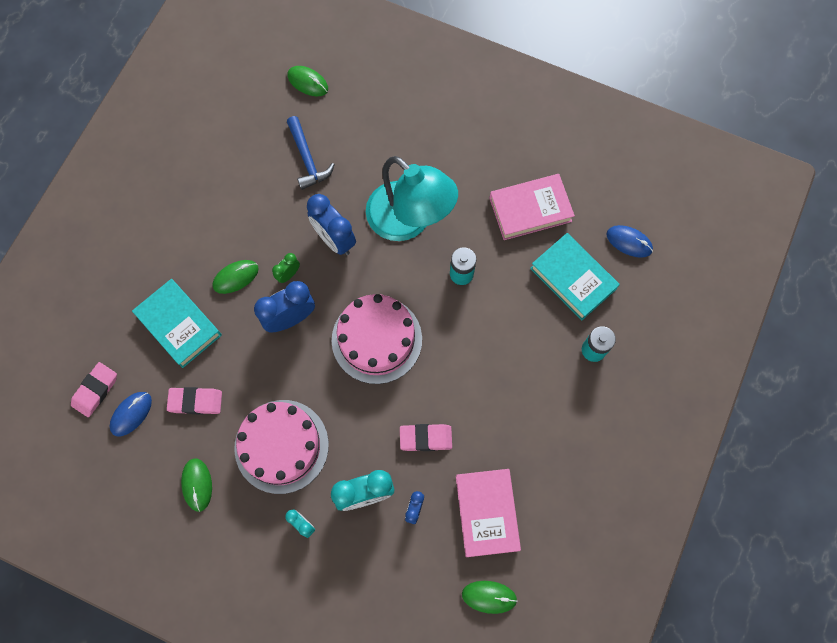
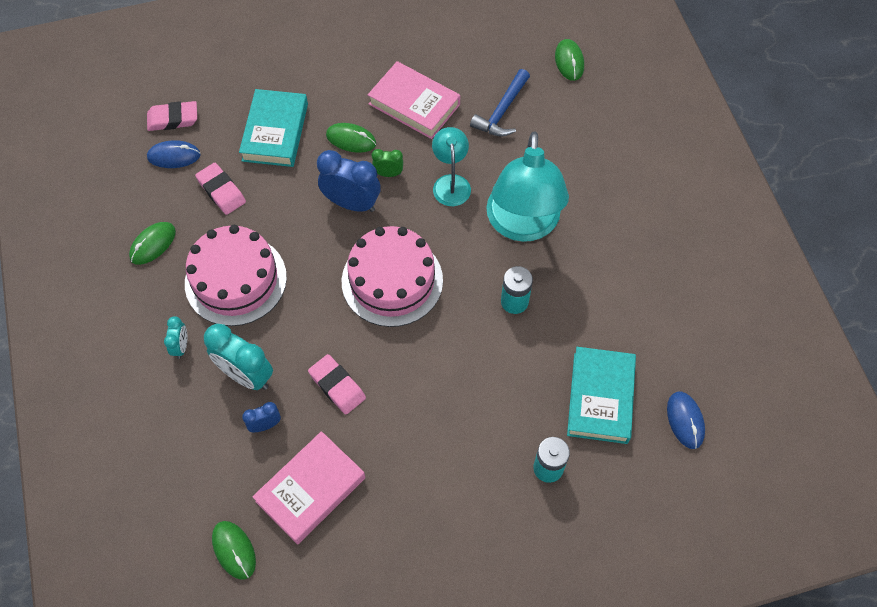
camera: 50 degrees right, 10 degrees down
blue clock [307,194,356,255] -> turquoise lamp [432,127,471,206]
pink book [489,174,575,240] -> pink book moved to [368,61,460,139]

